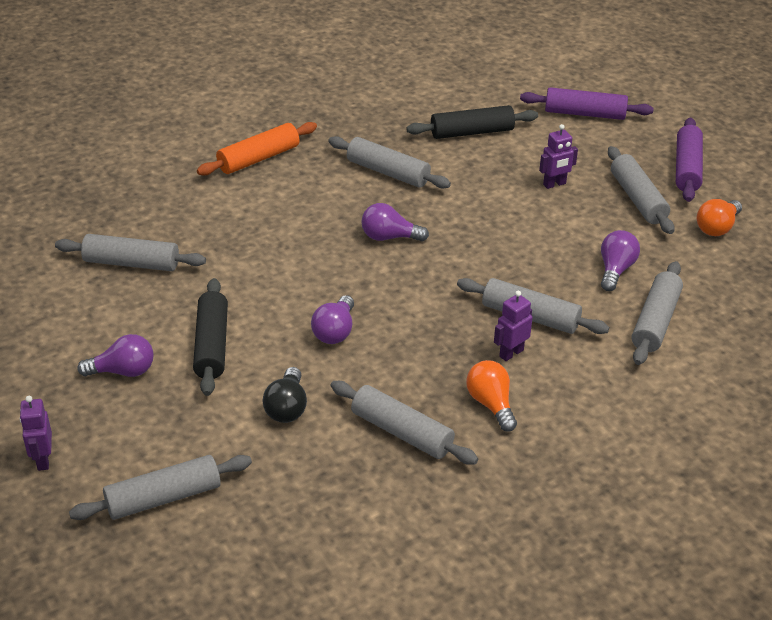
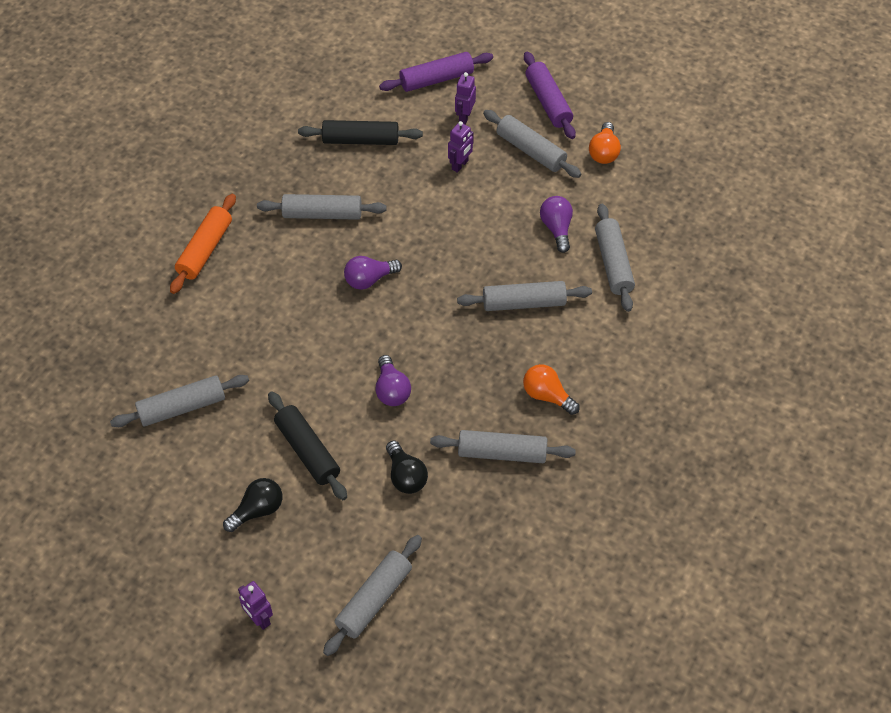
camera: 30 degrees left, 15 degrees up
purple light bulb [77,334,154,377] -> black light bulb [223,478,282,532]
black rolling pin [406,105,538,139] -> black rolling pin turned 45 degrees clockwise [298,120,423,145]
purple robot [494,291,533,361] -> purple robot moved to [455,72,476,124]

